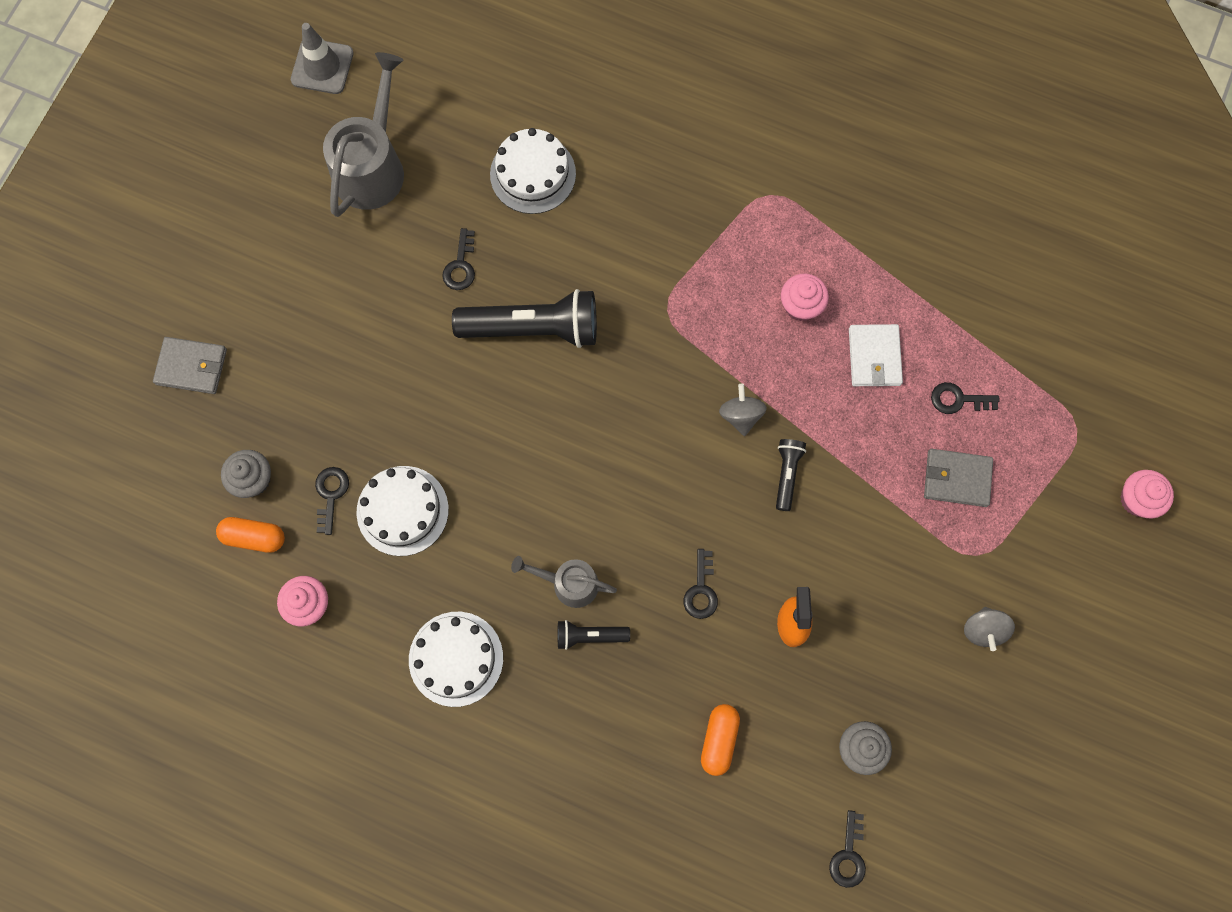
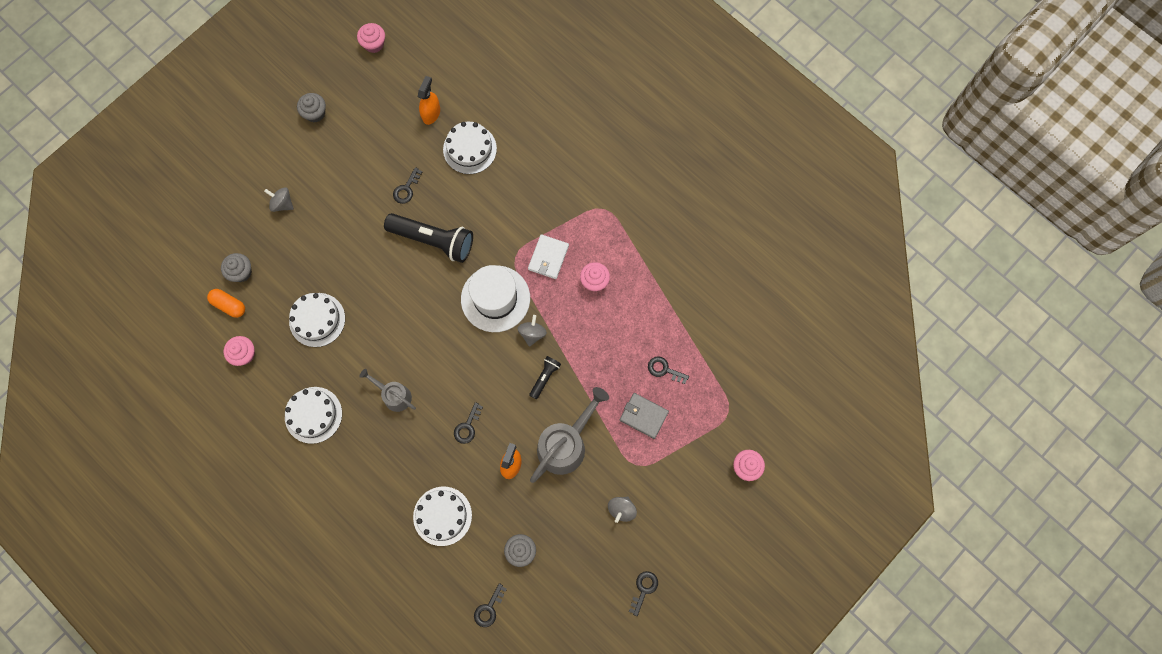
camera: 20 degrees right, 0 degrees up
grey wallet [153,337,227,394] -> none
grey traffic cone [291,23,354,94] -> pink cupcake [357,23,385,53]
black key [315,467,349,535] -> black key moved to [629,571,658,616]
grey watering can [323,52,404,217] -> grey watering can moved to [530,387,609,483]
black flashlight [558,620,630,650] -> none
orange capsule [701,704,740,776] -> white cake [413,487,472,546]
white wallet [849,324,903,386] -> white wallet moved to [528,234,569,279]
none -> grey spinning top [264,187,294,212]
none -> grey cupcake [297,93,326,122]
none -> orange spray bottle [418,76,440,125]
none -> white hat [461,265,530,332]

